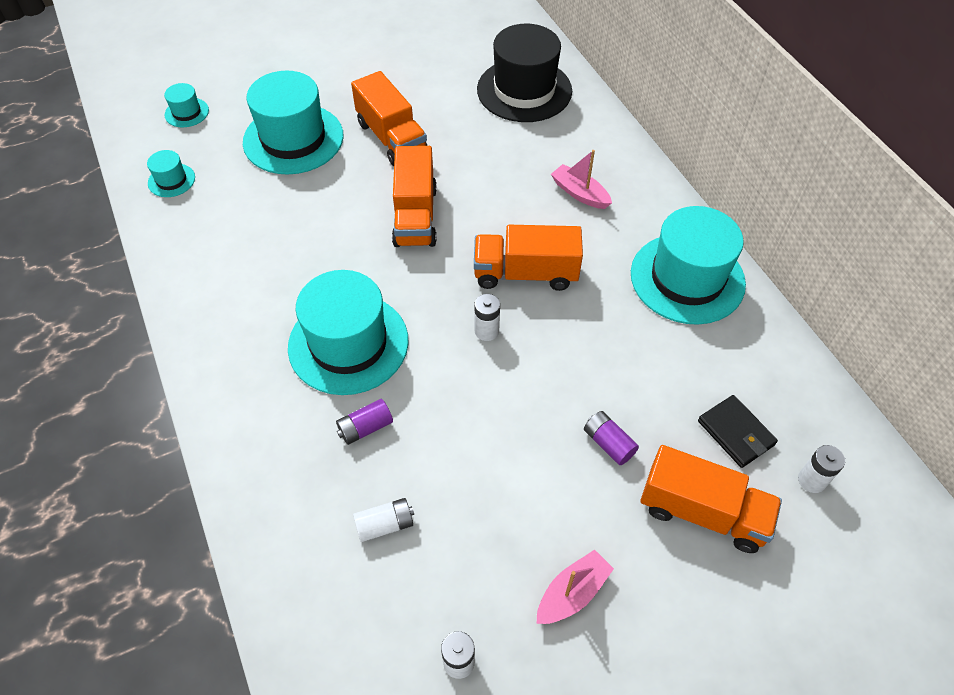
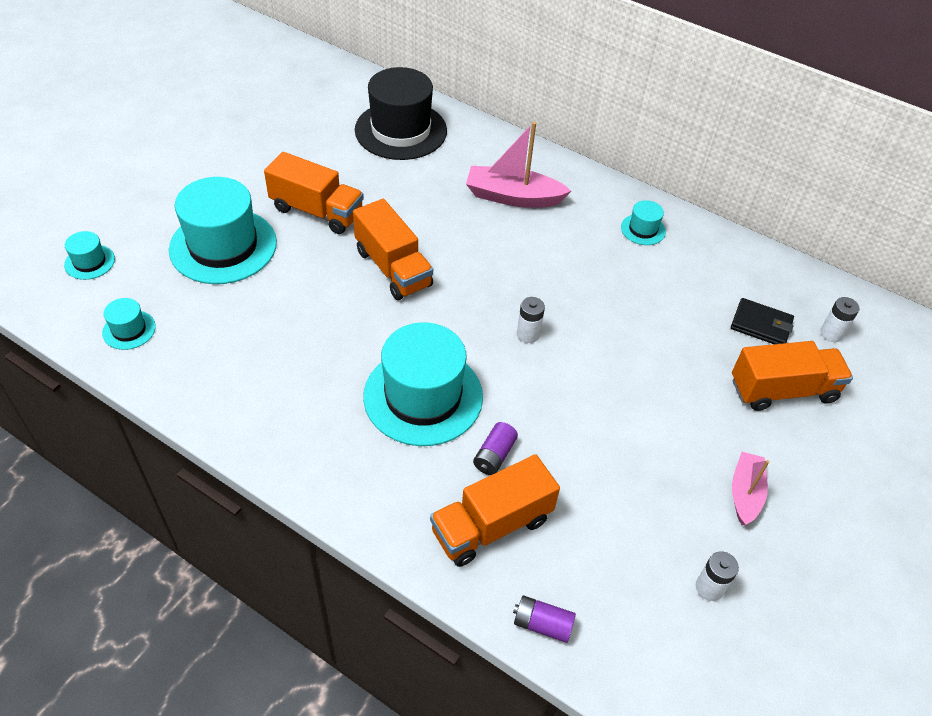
camera: 35 degrees left, 5 degrees down
white battery [353,498,414,542] -> none
orange truck [474,225,583,291] -> orange truck moved to [430,454,560,567]
pink boat [551,150,612,209] -> pink boat [466,122,571,208], size x1.59
purple battery [584,411,639,465] -> purple battery moved to [513,595,576,643]
turquoise hat [631,206,746,325] -> turquoise hat [621,200,666,245], size x0.45

